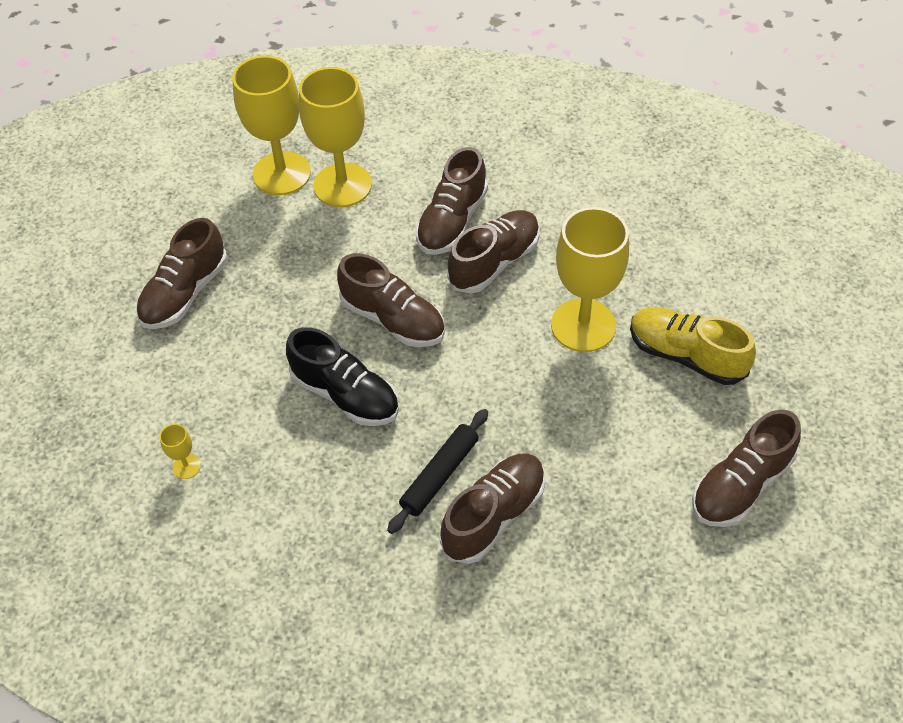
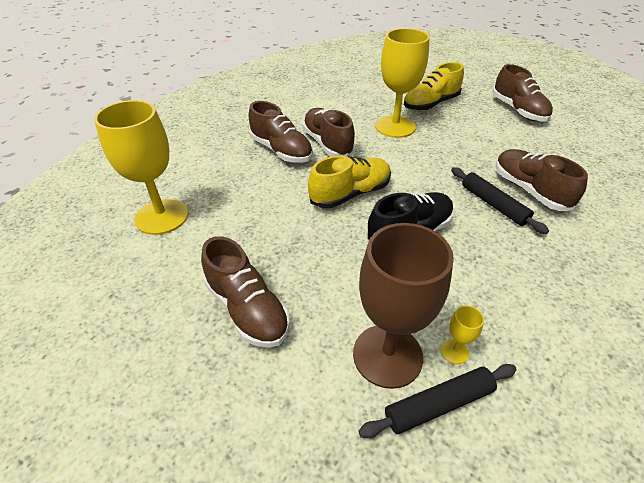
camera: 70 degrees left, 10 degrees down
yellow goblet [299,67,372,207] -> none
brown shoe [337,253,445,347] -> yellow shoe [308,156,391,208]
none -> brown goblet [353,223,454,389]
none -> black rolling pin [358,364,517,438]

